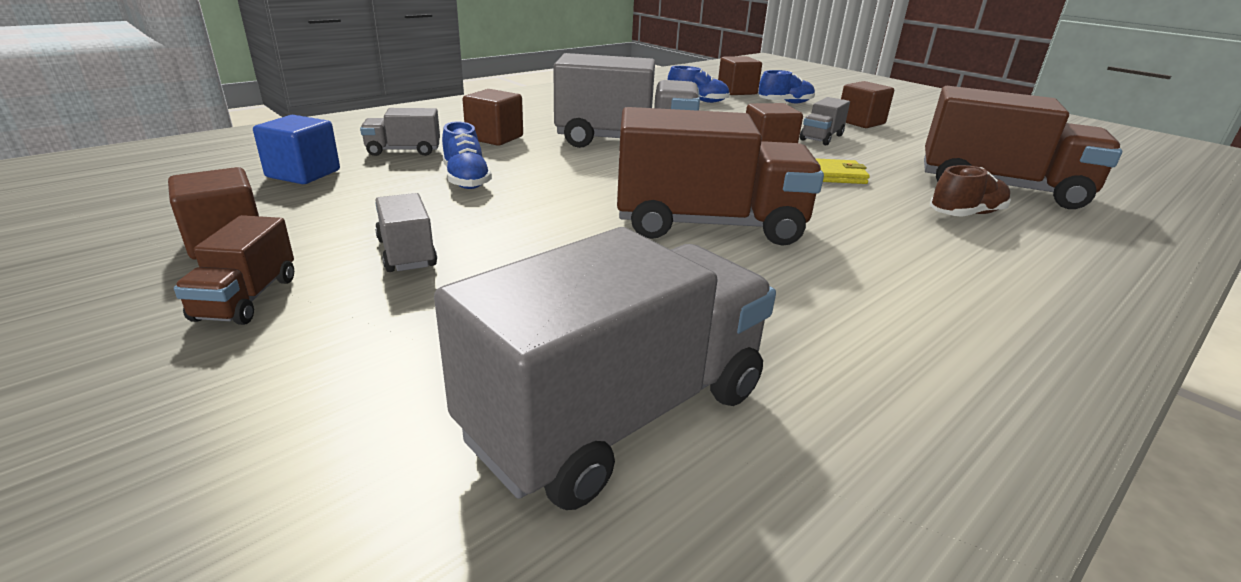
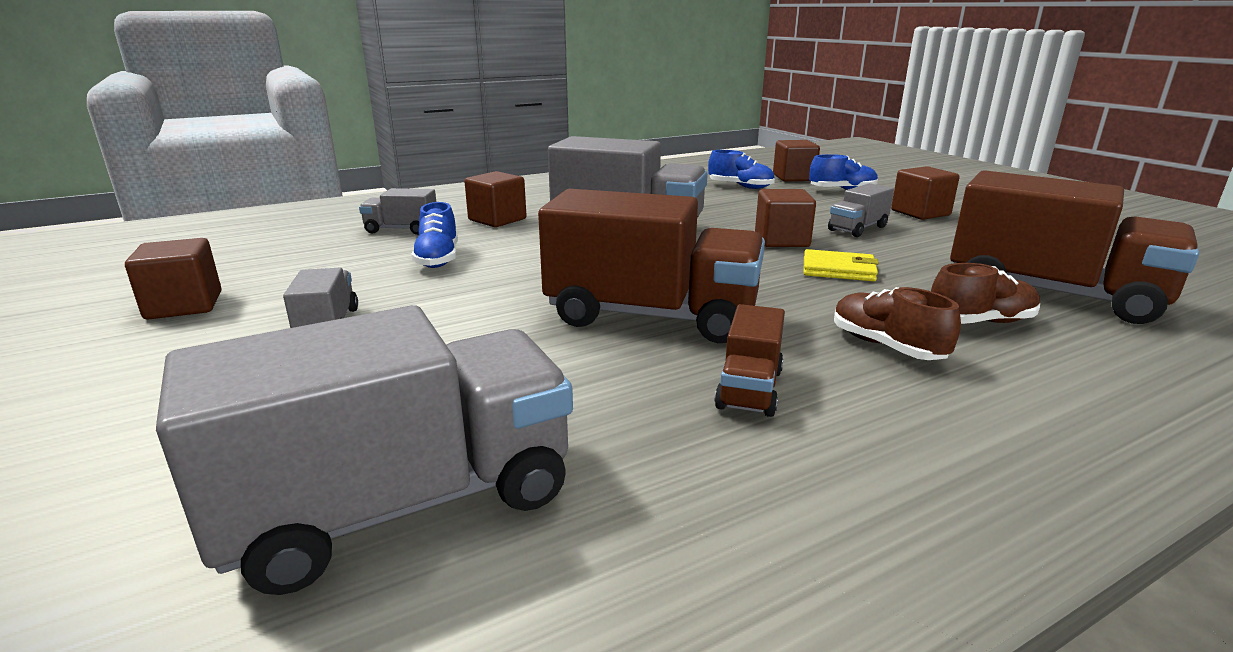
camera: 15 degrees right, 5 degrees down
brown truck [174,215,294,325] -> brown truck moved to [715,304,785,417]
blue cube [253,115,340,184] -> none
none -> brown shoe [834,287,961,360]

